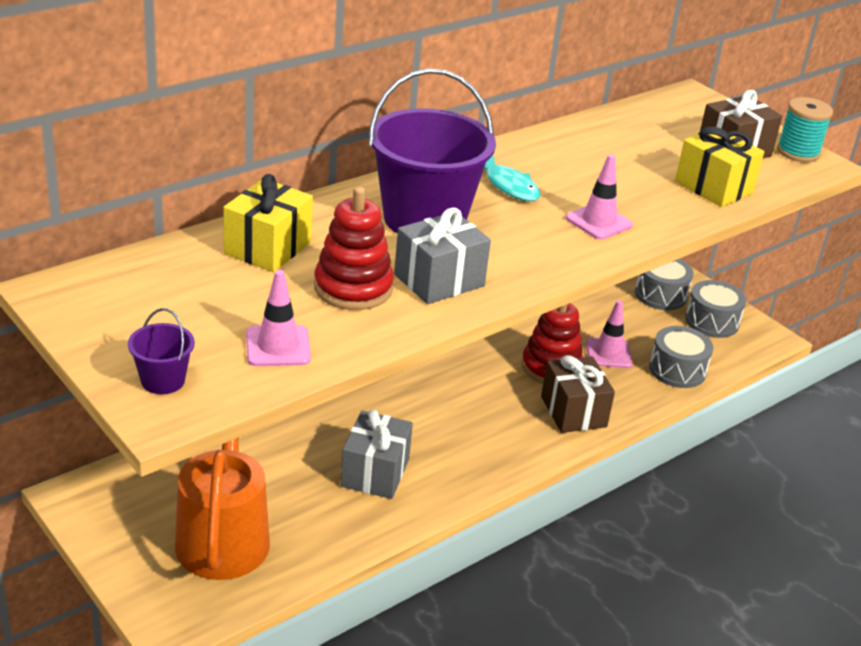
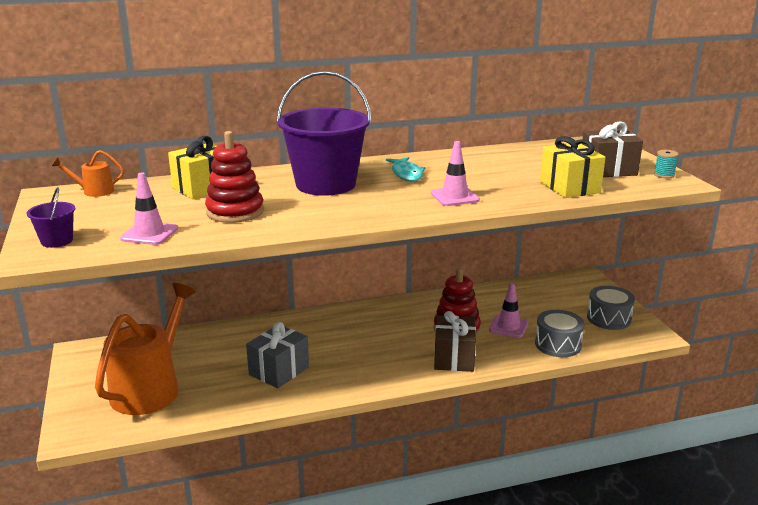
camera: 25 degrees right, 10 degrees down
grey gift [394,207,491,304] -> none
grey drum [635,259,694,310] -> none
turquoise spool [777,97,833,162] -> turquoise spool [654,150,679,178], size x0.58
none -> orange watering can [52,150,124,197]

